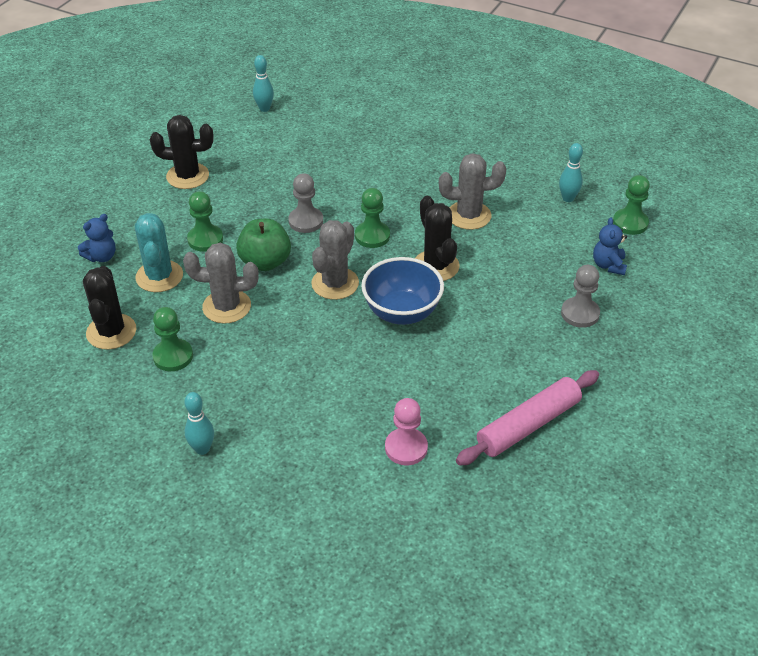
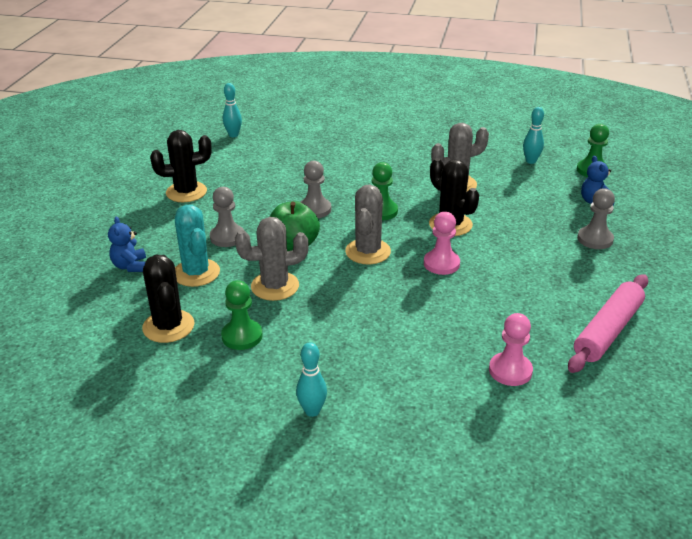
camera: 15 degrees left, 10 degrees down
blue teddy bear [78,214,116,262] -> blue teddy bear turned 135 degrees clockwise [108,217,146,272]
green pawn [187,191,223,252] -> grey pawn [210,187,244,247]
blue bowl [361,257,444,325] -> pink pawn [424,212,460,275]

